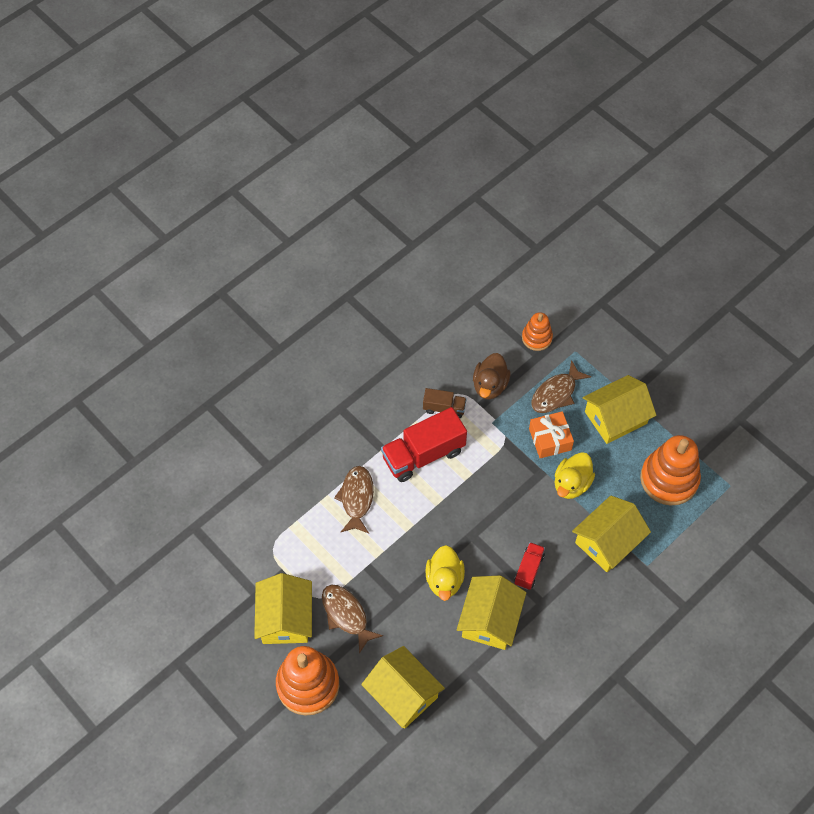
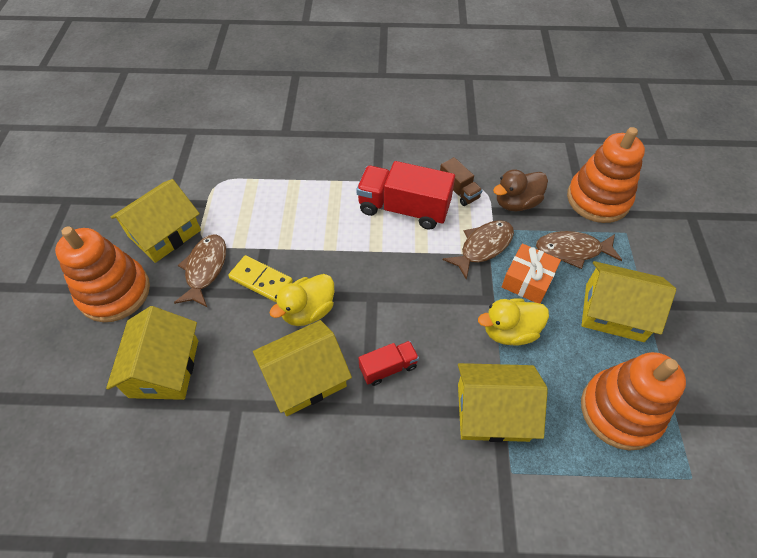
camera: 45 degrees right, 5 degrees down
brown fish [334,466,374,534] -> brown fish moved to [443,220,514,280]
orange stacking toy [522,312,553,351] -> orange stacking toy [567,127,645,223], size x1.80
none -> yellow domino [228,255,293,302]

